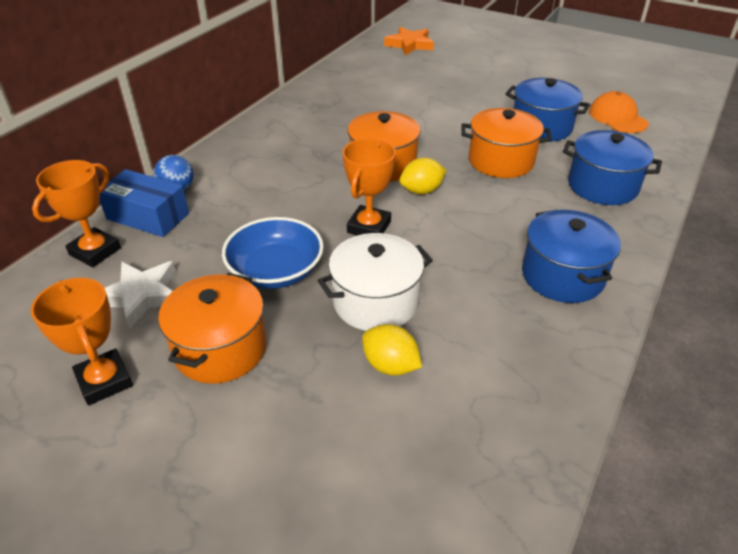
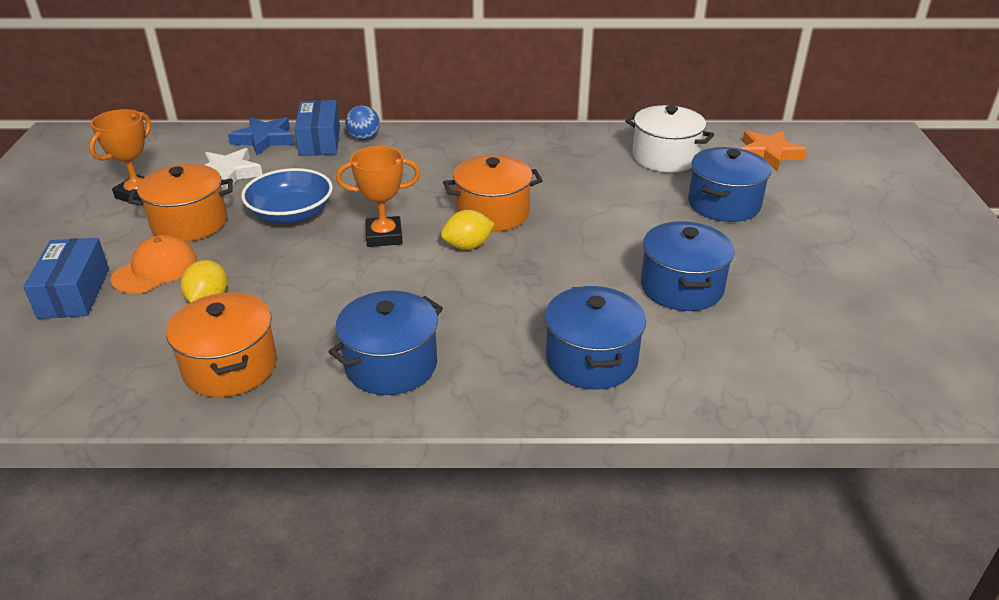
camera: 60 degrees right, 5 degrees down
orange trophy [32,160,121,267] -> blue star [228,117,294,155]
white pot [318,233,433,331] -> white pot moved to [625,105,714,172]
yellow lemon [399,158,447,194] -> yellow lemon turned 60 degrees counterclockwise [441,210,495,250]
orange pot [461,108,552,178] -> orange pot moved to [166,292,277,397]
orange cap [589,91,649,133] -> orange cap moved to [111,235,197,294]
none -> blue box [23,238,109,319]
none -> blue pot [688,147,771,222]

